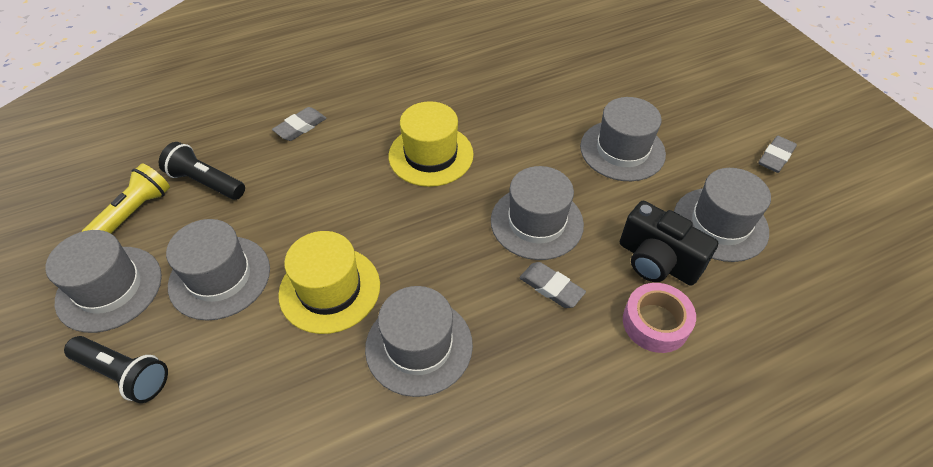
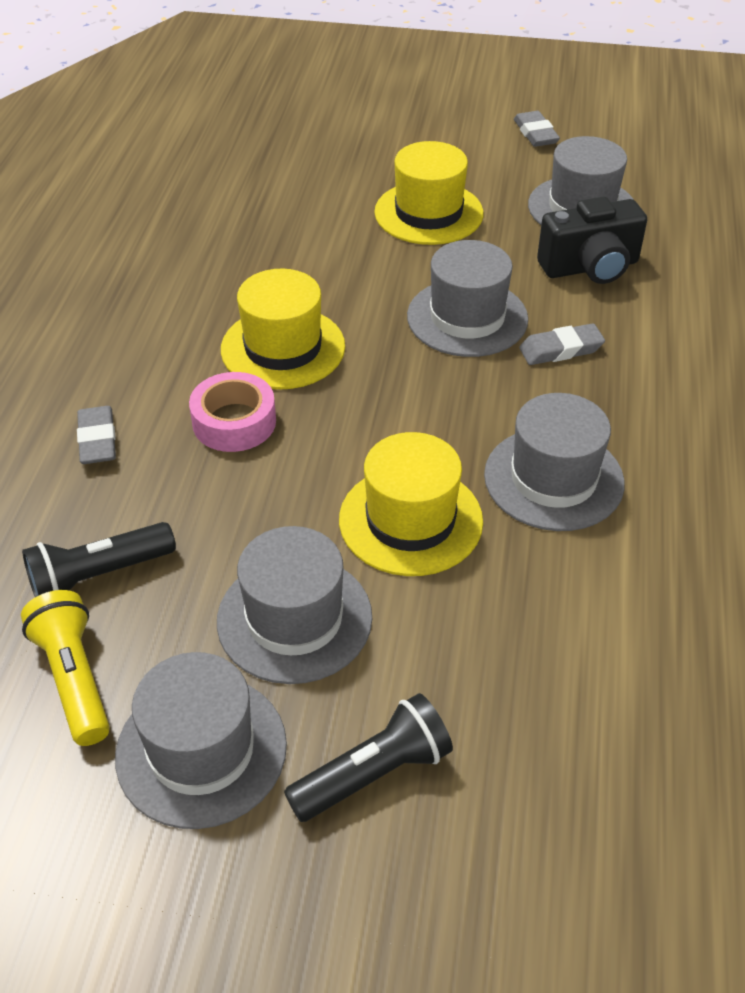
camera: 55 degrees left, 5 degrees down
grey hat [580,97,666,181] -> yellow hat [374,141,484,245]
pink tape [623,283,696,353] -> pink tape moved to [189,372,276,452]

